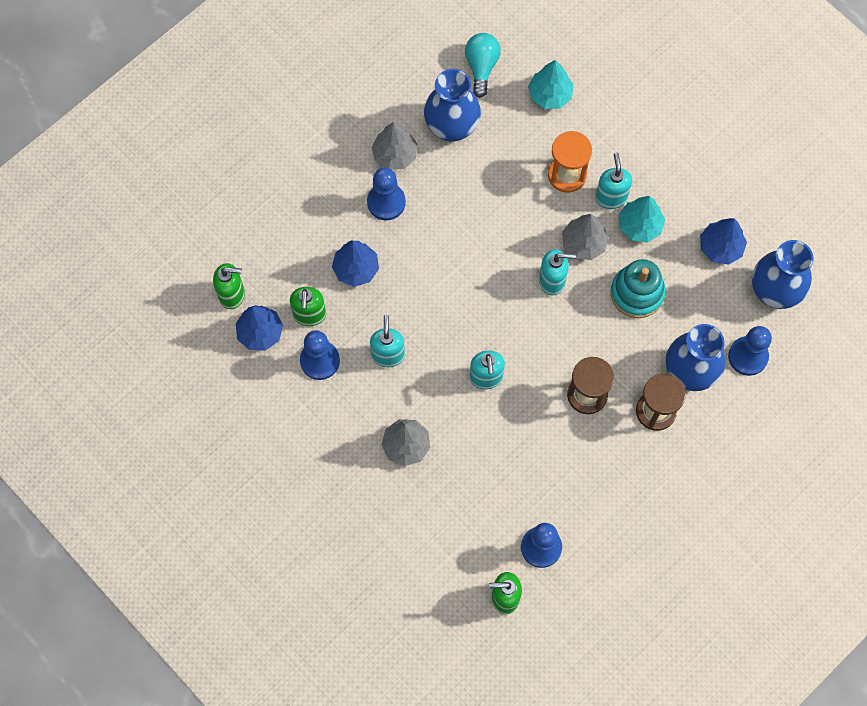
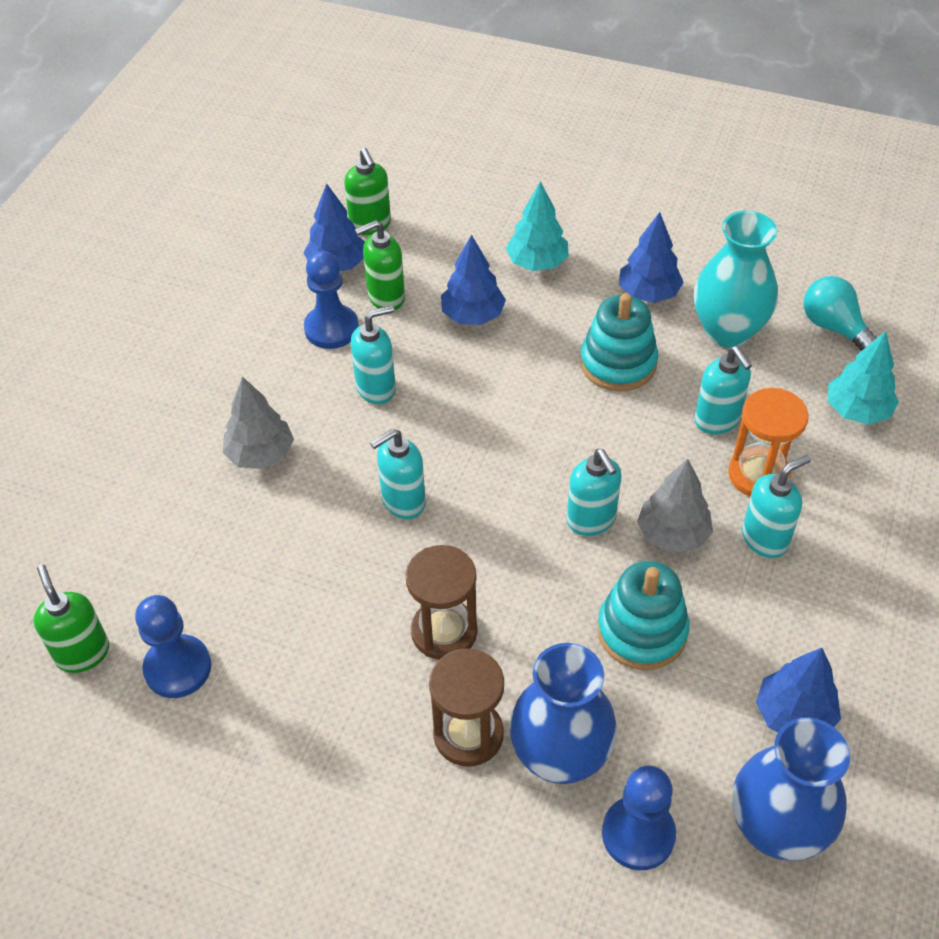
camera: 65 degrees right, 20 degrees down
blue pawn [367,167,406,220] -> none
grey tree [372,122,417,170] -> blue tree [619,212,684,303]
blue vase [424,69,481,142] -> turquoise vase [694,211,778,348]
turquoise light bulb [465,33,501,98] -> turquoise light bulb turned 105 degrees counterclockwise [803,276,876,351]
turquoise tree [619,196,665,242] -> turquoise tree moved to [506,181,569,271]
none -> turquoise stacking toy [580,293,658,392]
none -> turquoise soap dispenser [695,346,752,434]

